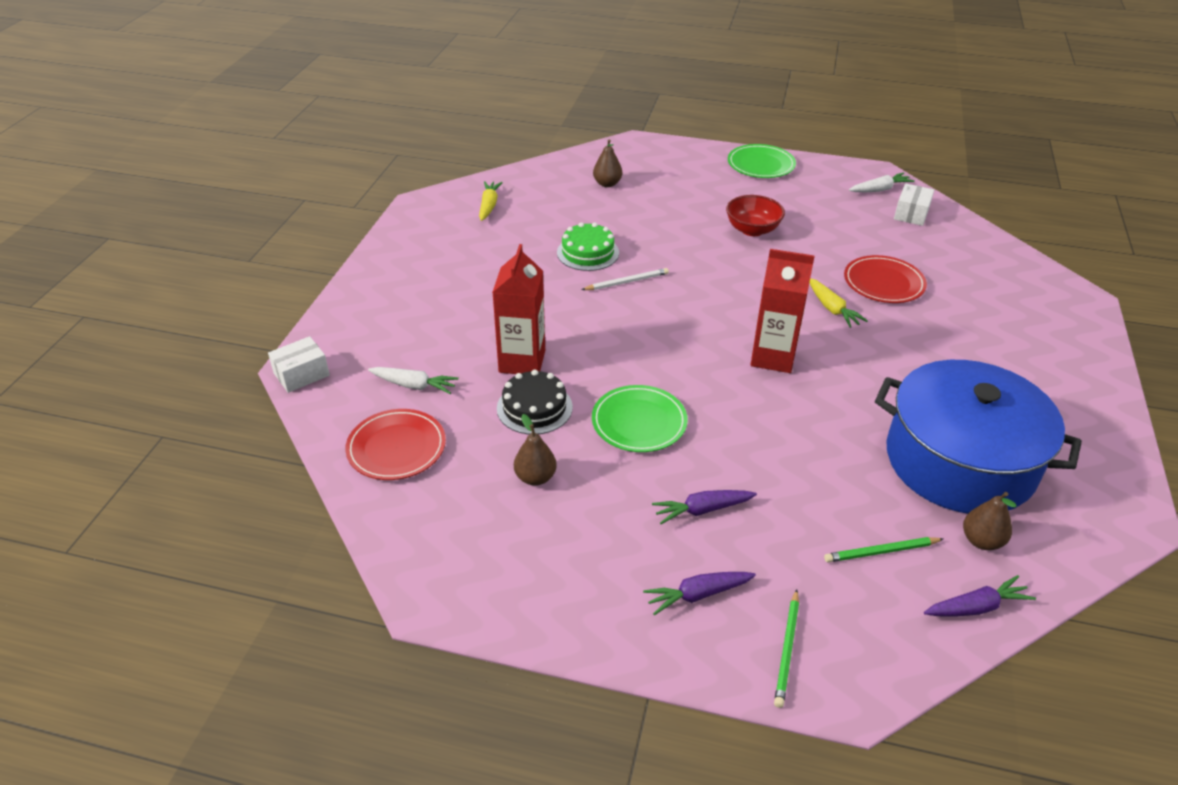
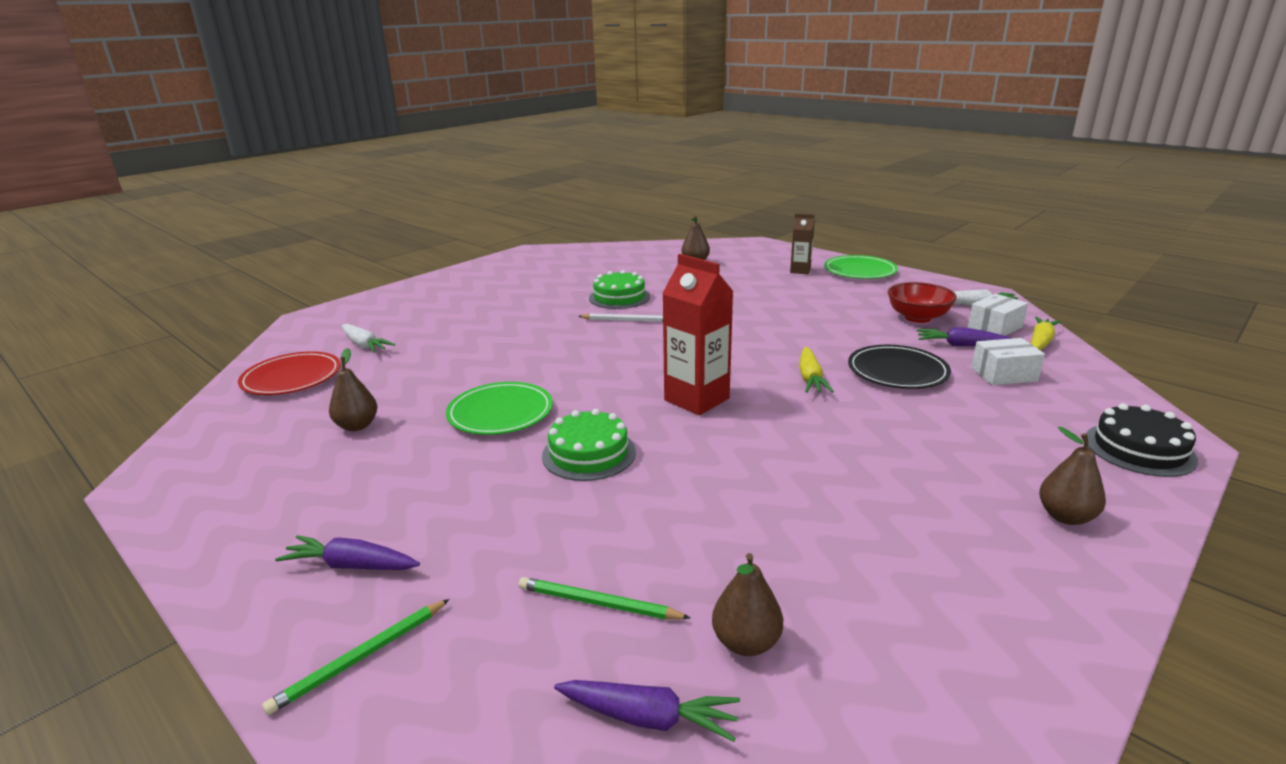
camera: 30 degrees right, 15 degrees down
white box [268,336,330,393] -> white box moved to [971,338,1045,385]
yellow carrot [479,181,503,221] -> yellow carrot moved to [1031,317,1061,350]
red carton [492,244,545,374] -> none
black cake [497,370,573,434] -> black cake moved to [1086,403,1198,477]
purple carrot [652,490,757,524] -> purple carrot moved to [917,327,1012,346]
red bowl [726,195,785,236] -> red bowl moved to [888,282,957,323]
red plate [844,255,927,303] -> black plate [848,345,951,389]
blue pot [875,360,1082,514] -> none
none -> green cake [542,409,636,481]
none -> brown carton [790,214,815,274]
none -> brown pear [1039,427,1106,525]

